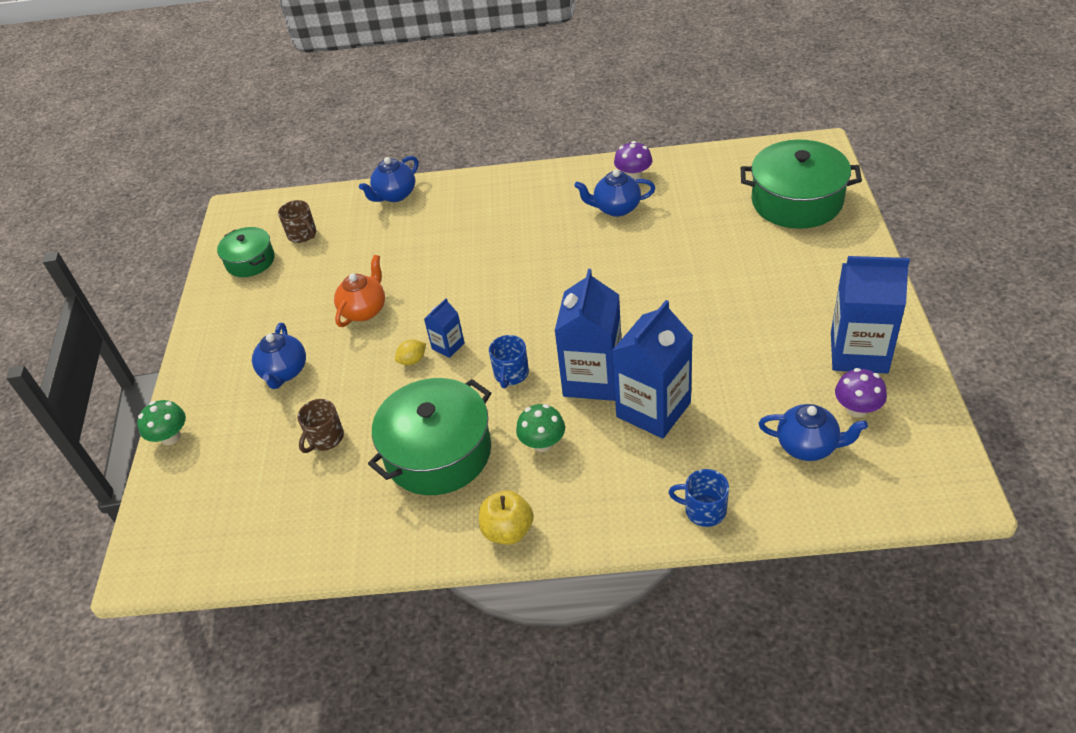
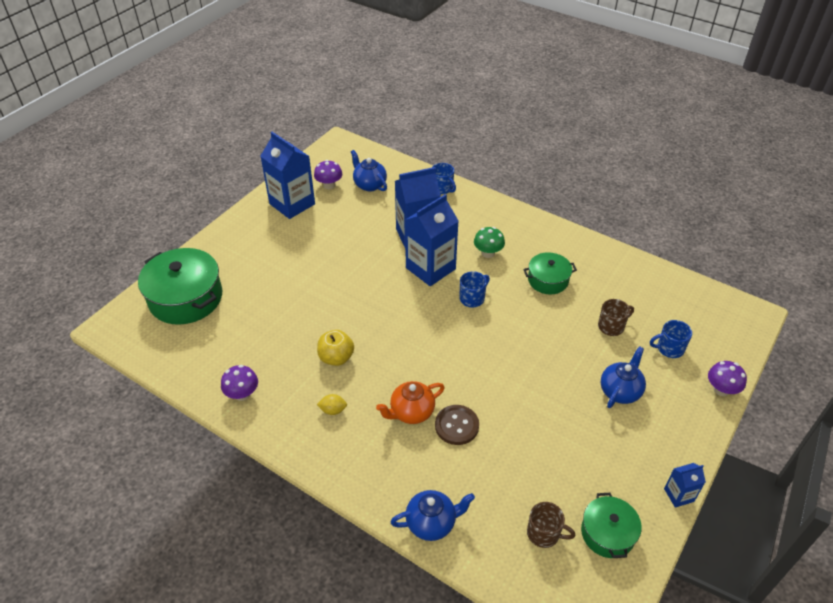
camera: 150 degrees left, 0 degrees up
green mushroom [137,400,186,445] -> purple mushroom [708,361,747,396]
brown mug [278,200,316,243] -> brown mug turned 120 degrees clockwise [527,502,575,548]
orange teapot [334,255,385,327] -> orange teapot moved to [376,381,445,424]
green pot [368,378,491,495] -> green pot [523,252,577,294], size x0.57
yellow lemon [395,340,426,365] -> yellow lemon moved to [317,394,347,415]
blue carton [424,298,465,358] -> blue carton moved to [664,463,706,508]
yellow apple [479,490,534,545] -> yellow apple moved to [317,330,354,366]
blue teapot [574,169,655,217] -> none
none -> brown button [435,405,479,445]
none -> blue mug [650,320,692,358]

